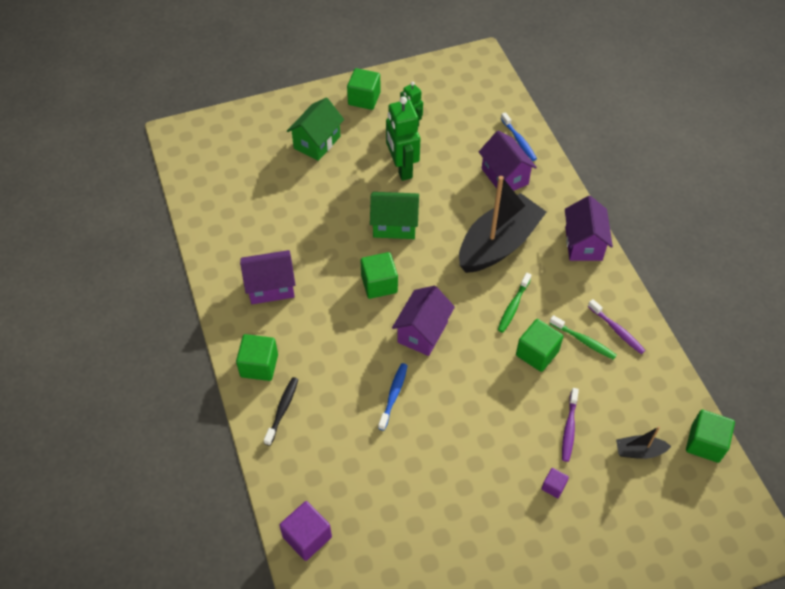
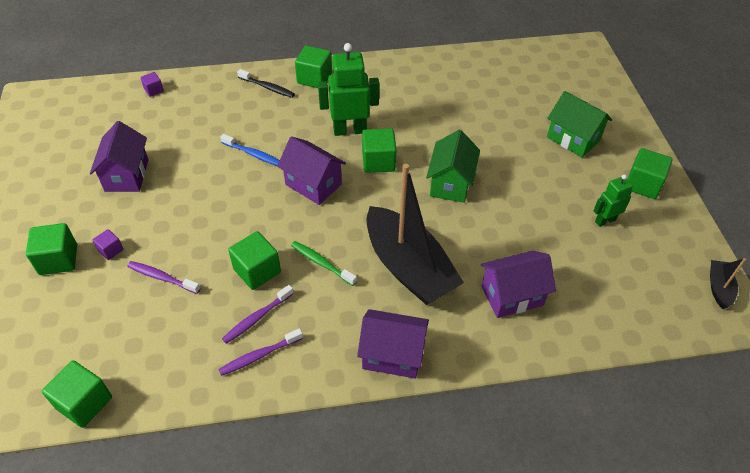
camera: 100 degrees right, 5 degrees down
purple house [240,250,296,304] -> purple house moved to [90,121,148,192]
purple cube [279,501,332,561] -> purple cube [140,72,164,97], size x0.54
green robot [386,96,420,181] -> green robot moved to [318,43,379,136]
blue toothbrush [501,112,537,161] -> none
green toothbrush [549,315,617,360] -> purple toothbrush [222,285,294,344]
black boat [616,426,671,459] -> black boat moved to [710,258,746,309]
none -> green cube [26,223,77,275]

